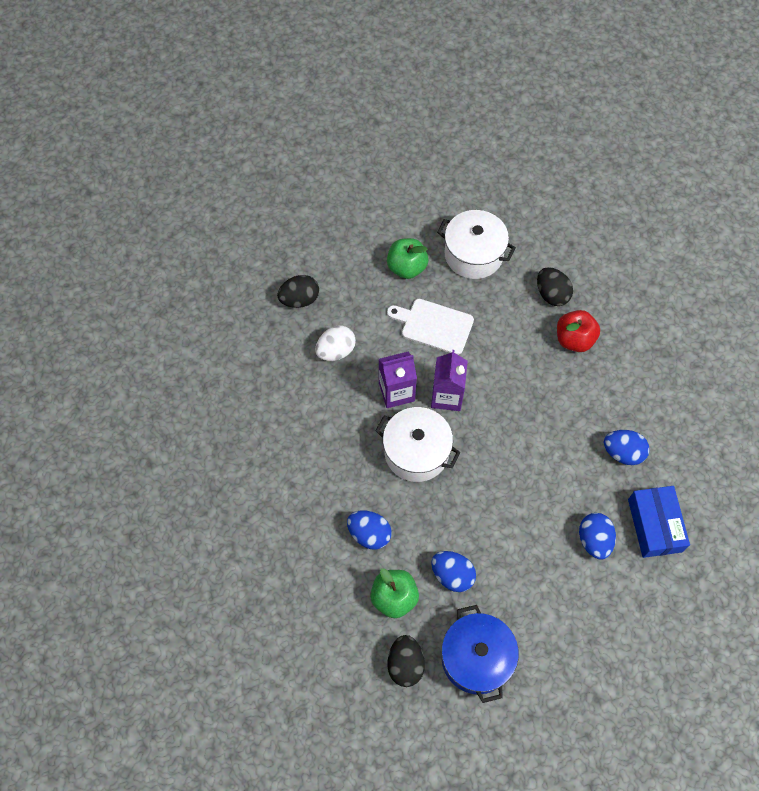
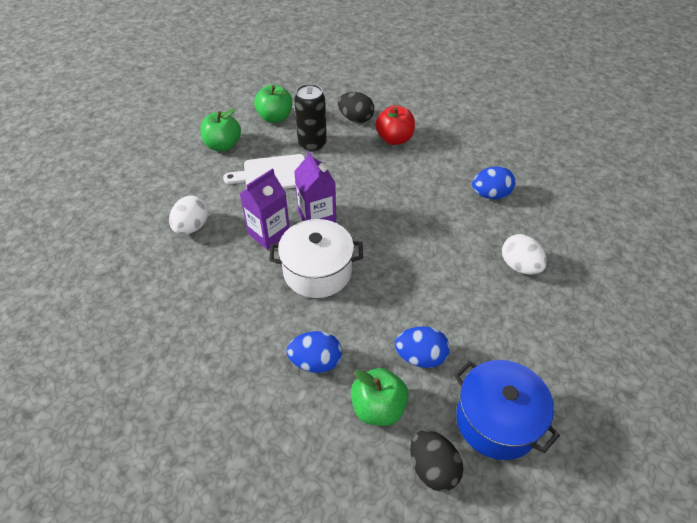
camera: 30 degrees left, 15 degrees down
black egg [277,275,319,308] -> none
white pot [437,210,516,279] -> green apple [254,84,293,123]
blue egg [579,513,616,560] -> white egg [502,234,547,275]
blue box [628,486,690,558] -> none
none -> black can [294,84,327,151]

